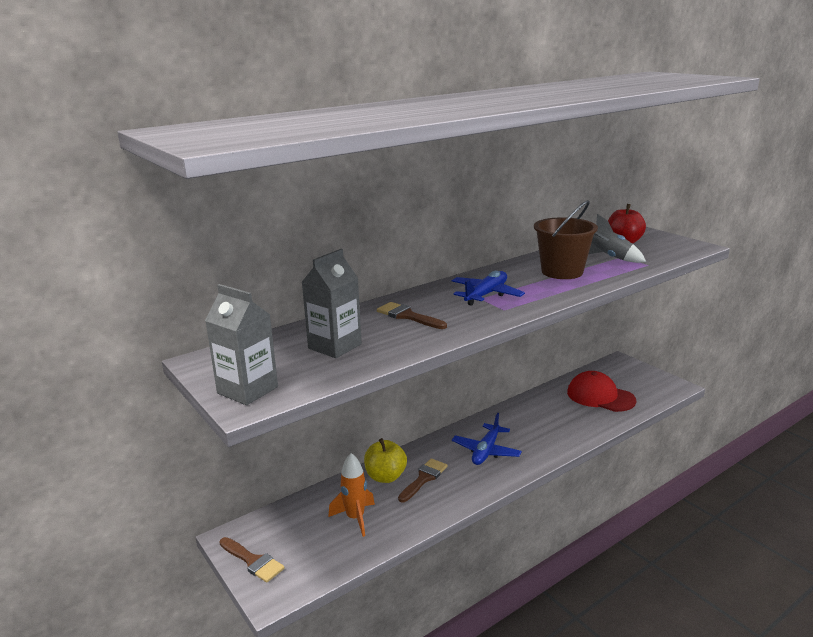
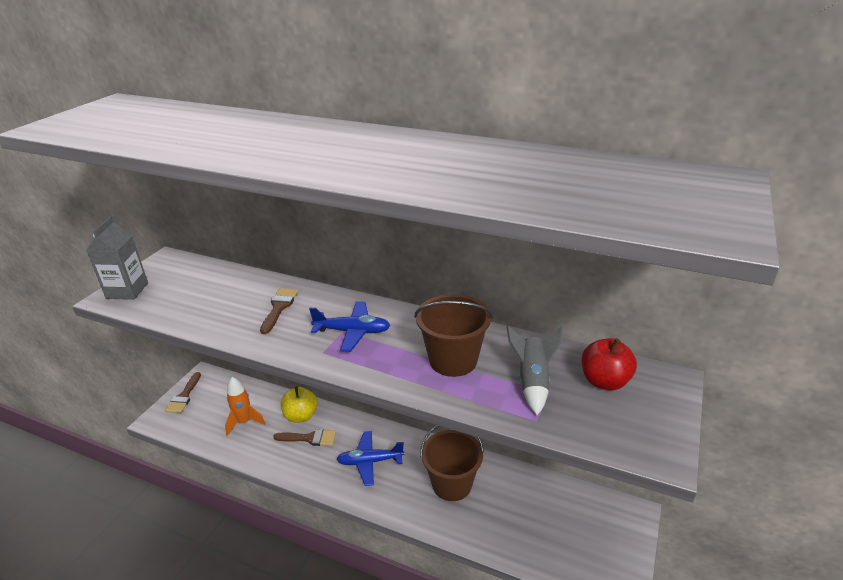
camera: 60 degrees right, 10 degrees up
grey carton [302,249,362,358] -> none
red cap [567,371,636,412] -> none
none -> brown bucket [420,425,484,501]

